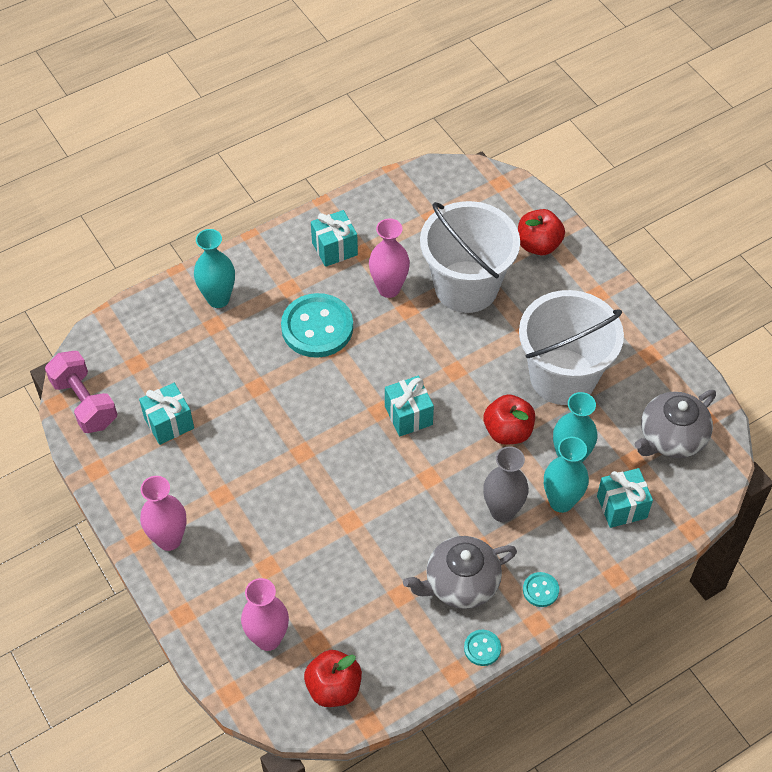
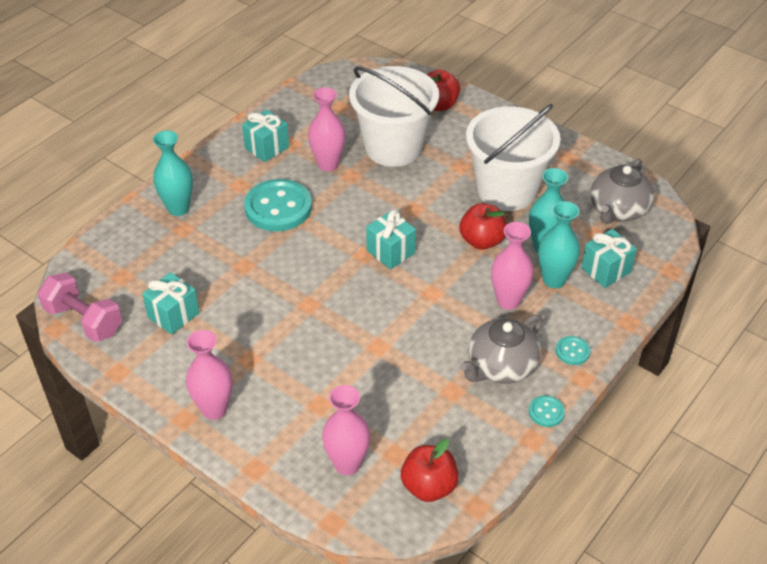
camera: 20 degrees left, 10 degrees down
grey vase [483,446,529,522] -> pink vase [491,222,534,310]

